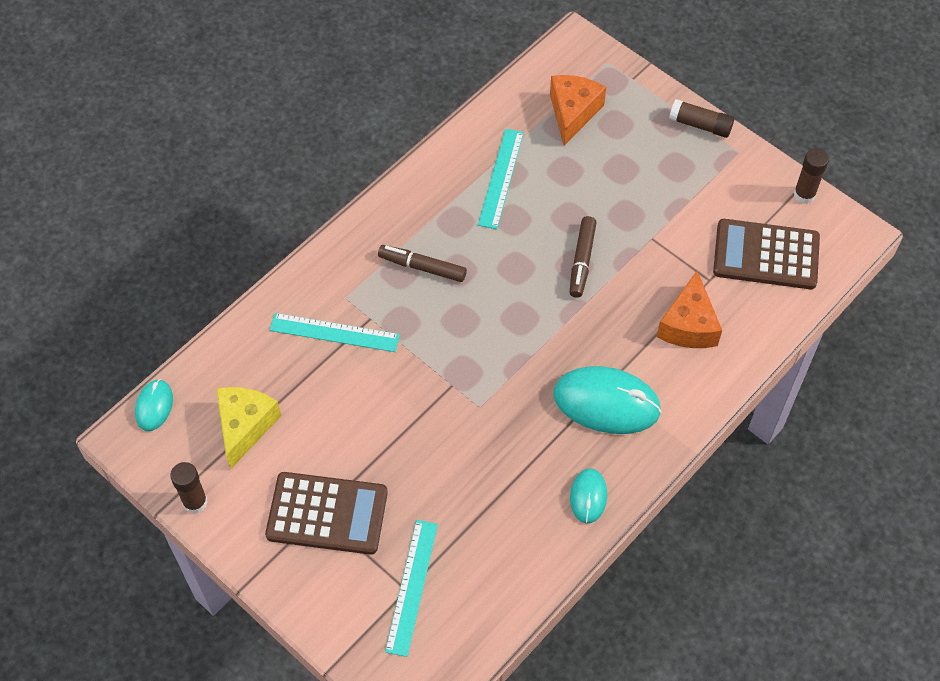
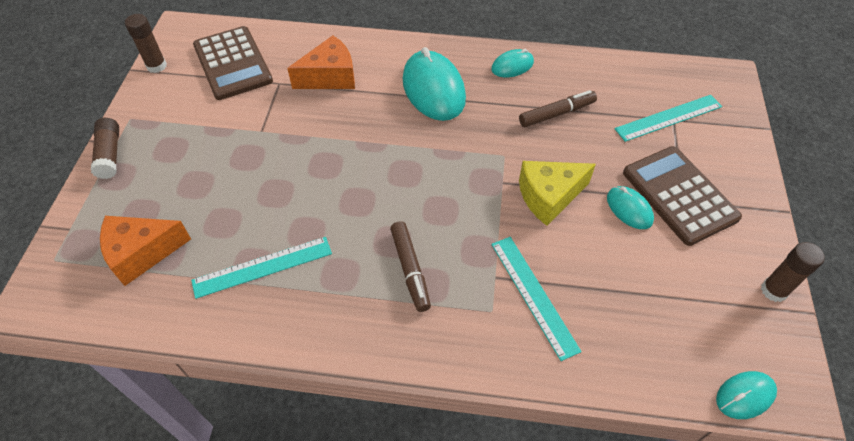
camera: 125 degrees left, 5 degrees down
yellow cheese [216,387,281,469] -> yellow cheese moved to [519,161,596,226]
brown marker [569,216,597,298] -> brown marker moved to [519,90,597,127]
none -> turquoise mouse [607,186,654,229]

